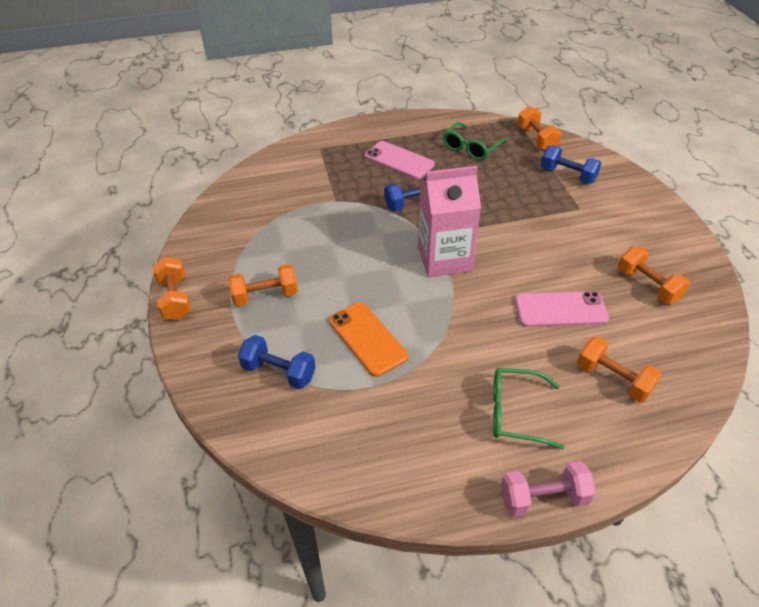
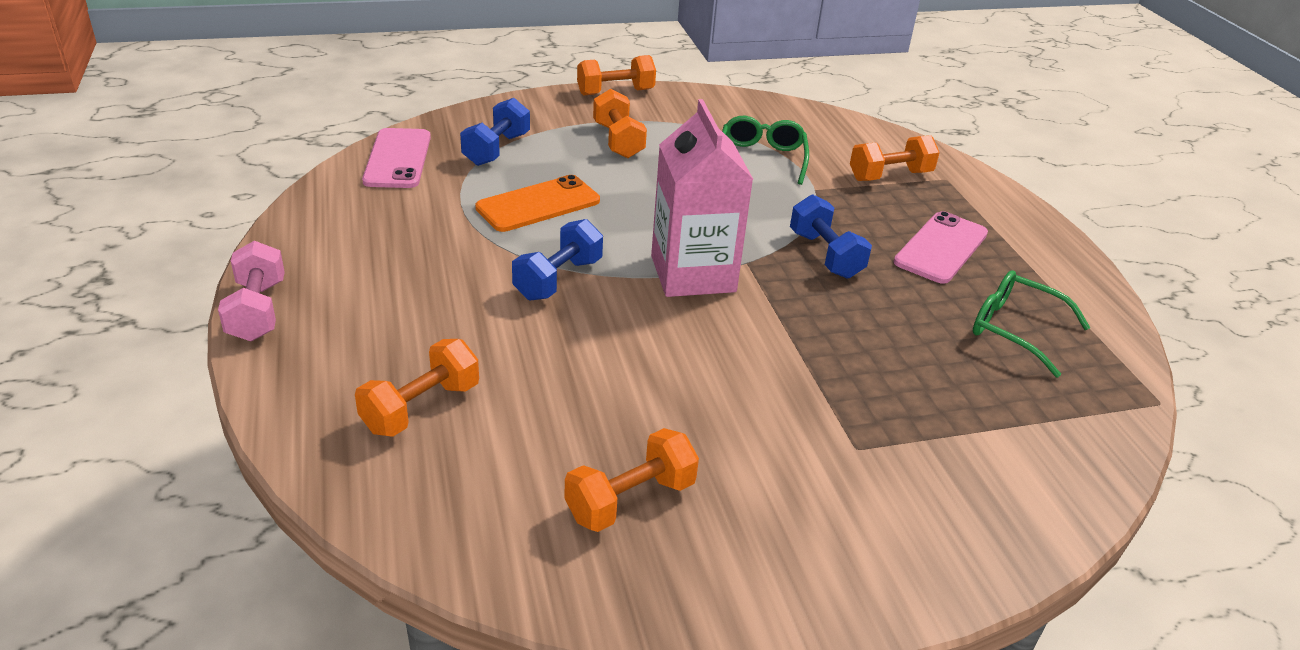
camera: 85 degrees right, 10 degrees down
green glasses [493,368,565,449] -> green glasses moved to [722,116,809,185]
pink phone [515,291,609,327] -> pink phone moved to [362,128,431,188]
orange dumbbell [517,106,562,151] -> orange dumbbell moved to [850,135,940,181]
blue dumbbell [541,145,601,184] -> blue dumbbell moved to [512,219,603,301]

